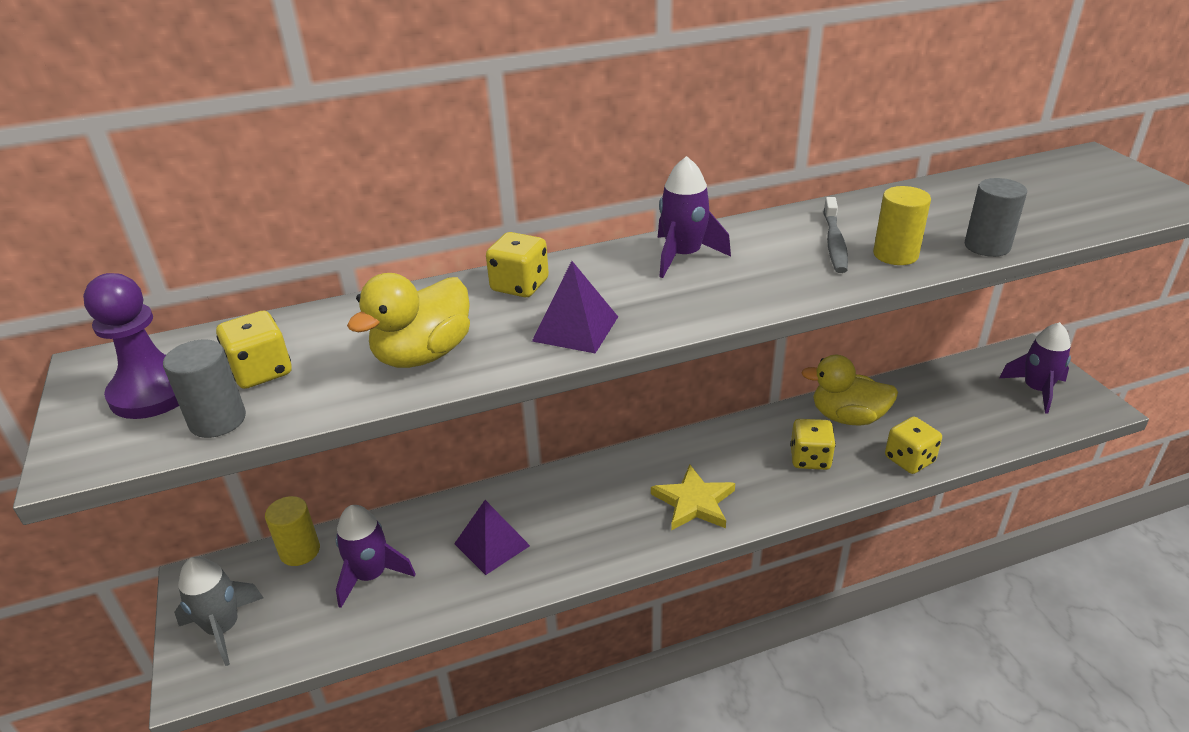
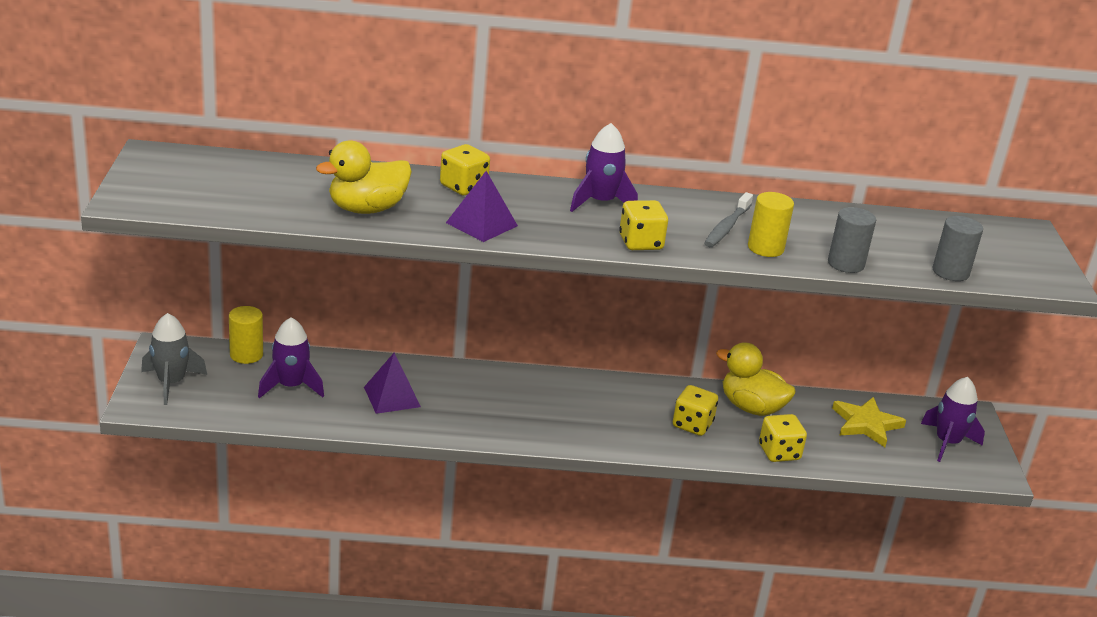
camera: 15 degrees right, 5 degrees down
purple pawn [83,273,179,419] -> none
grey cylinder [163,339,246,438] -> grey cylinder moved to [933,216,983,281]
yellow dice [216,310,291,389] -> yellow dice moved to [619,200,668,250]
yellow star [651,465,735,531] -> yellow star moved to [832,397,906,447]

